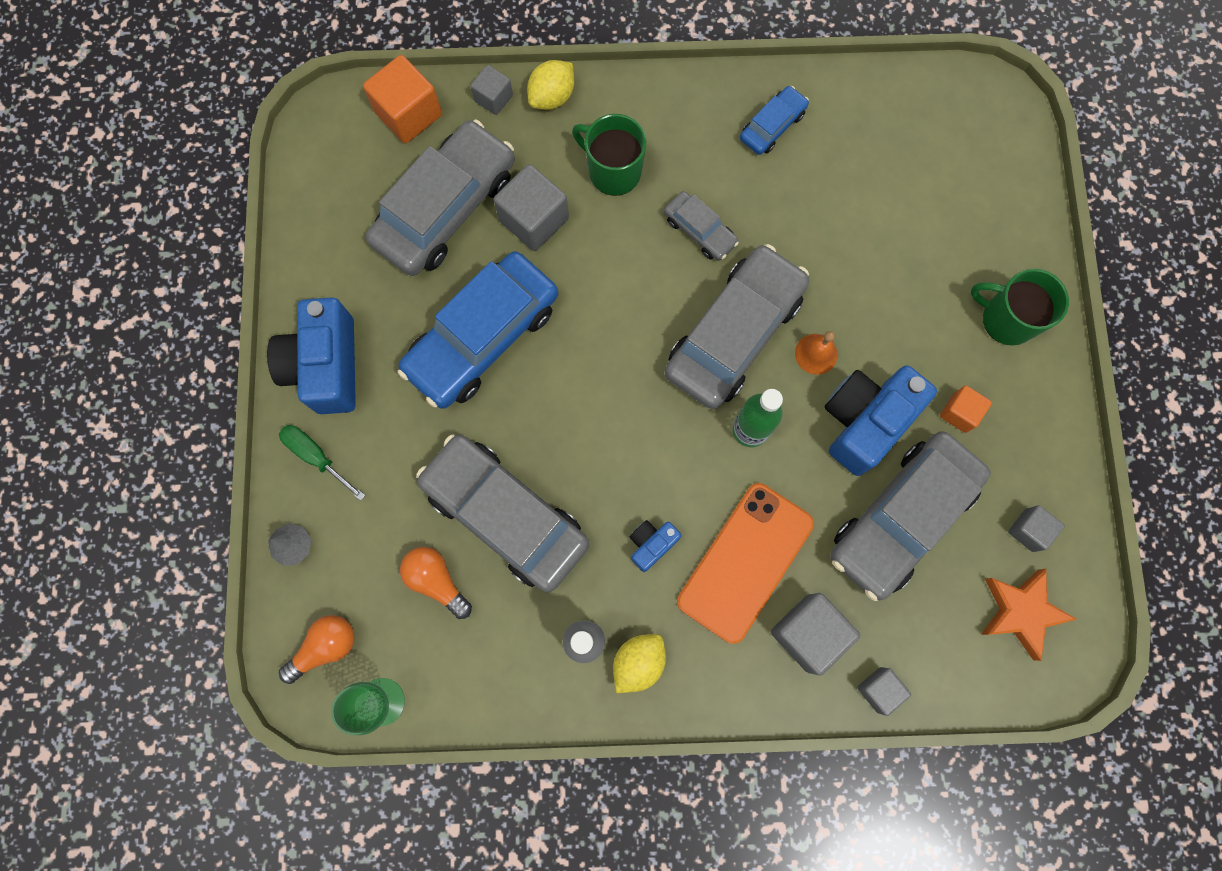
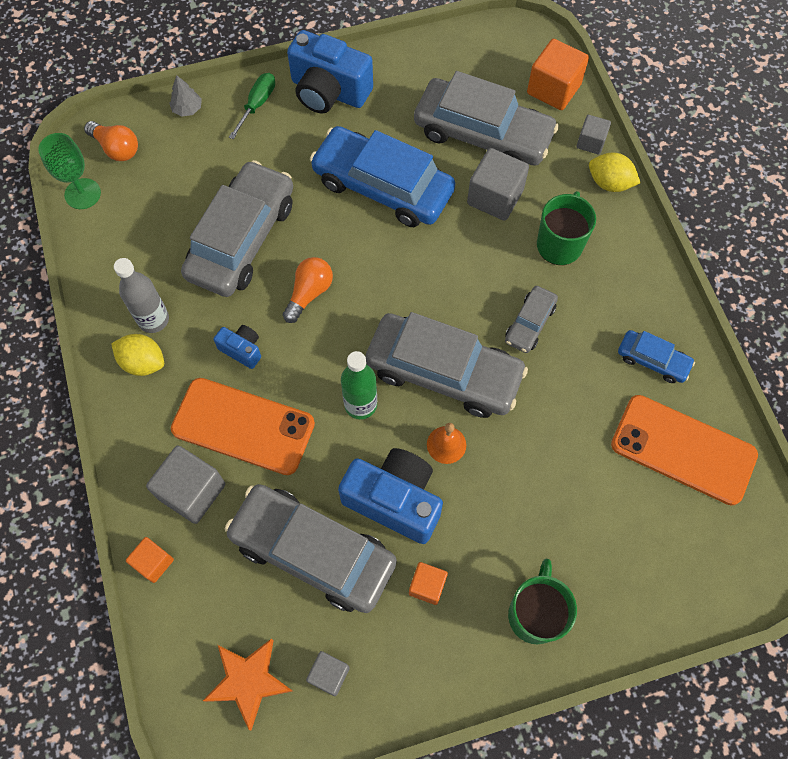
camera: 75 degrees right, 10 degrees down
blue camera [267,297,356,414] -> blue camera turned 135 degrees counterclockwise [287,30,373,114]
orange light bulb [400,547,472,619] -> orange light bulb moved to [283,257,333,323]
grey cube [857,667,911,716] -> orange cube [126,537,174,583]
none -> orange phone [611,395,758,505]

